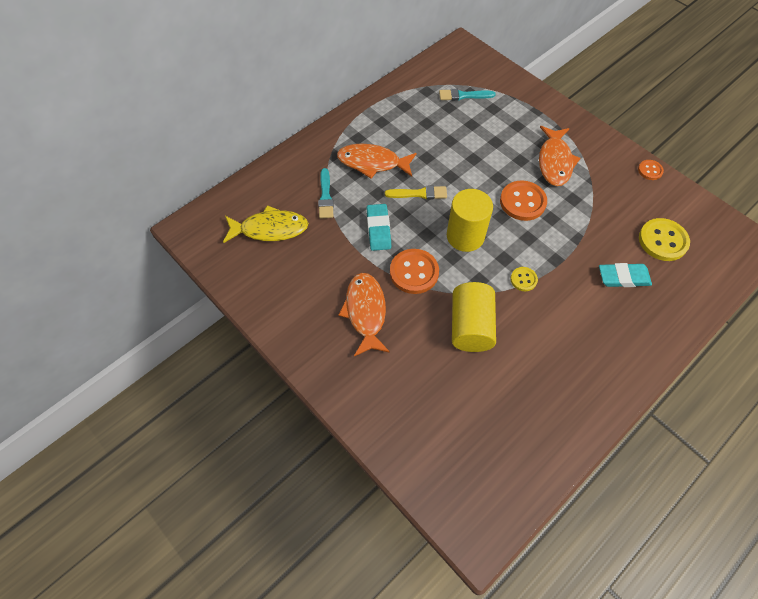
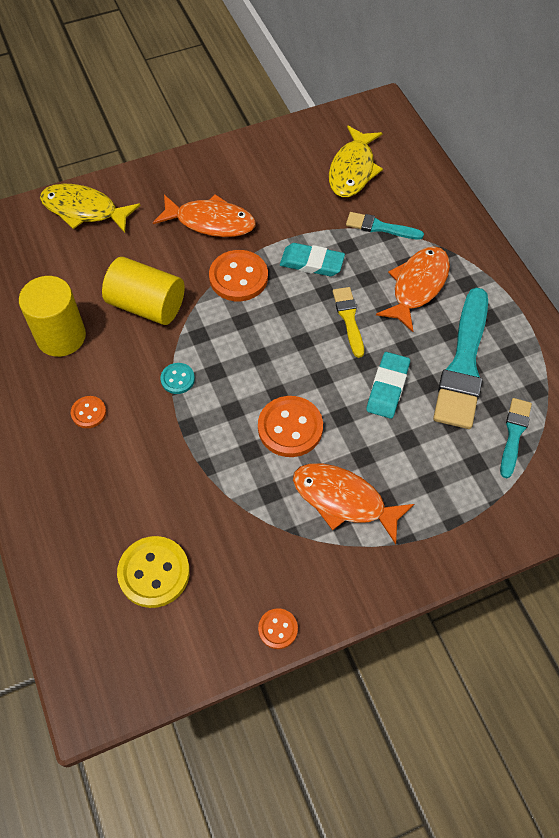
camera: 110 degrees right, 0 degrees up
yellow brush [385,186,447,199] -> yellow brush turned 150 degrees clockwise [333,287,364,358]
yellow cylinder [447,189,493,252] -> yellow cylinder moved to [19,276,86,357]
yellow button [510,267,538,291] -> turquoise button [160,363,195,394]
turquoise eraser [599,263,652,287] -> turquoise eraser moved to [366,352,410,419]
none -> yellow fish [40,184,141,233]
none -> orange button [71,396,106,428]
none -> turquoise brush [433,287,488,429]

